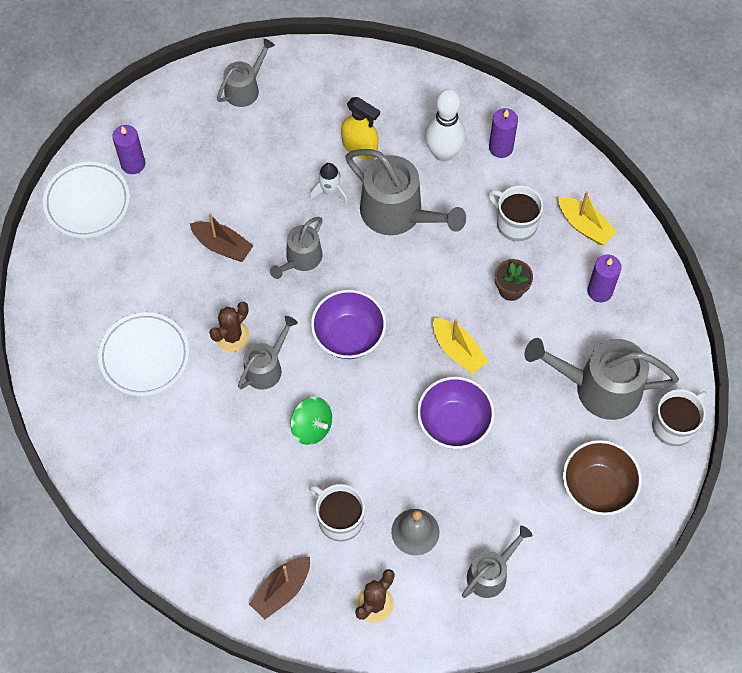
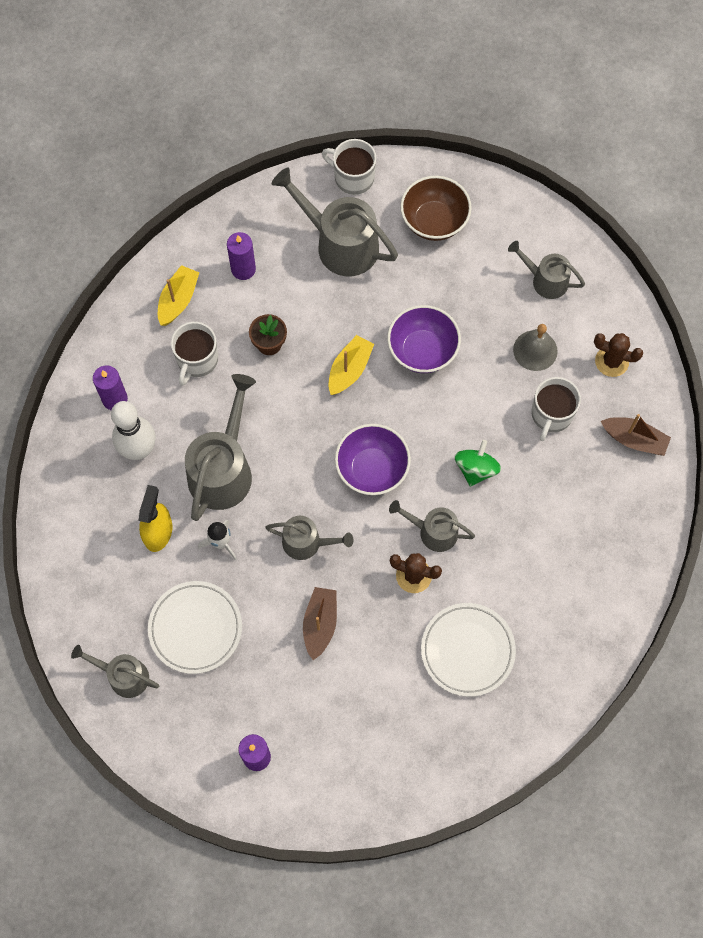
camera: 110 degrees left, 5 degrees up
white plate [43,162,130,238] -> white plate moved to [148,581,242,674]
grey watering can [525,338,679,420] -> grey watering can turned 135 degrees clockwise [272,168,398,276]

